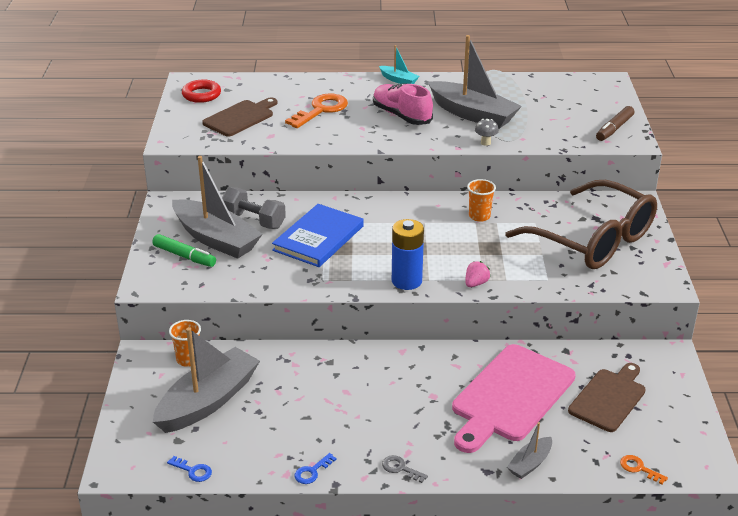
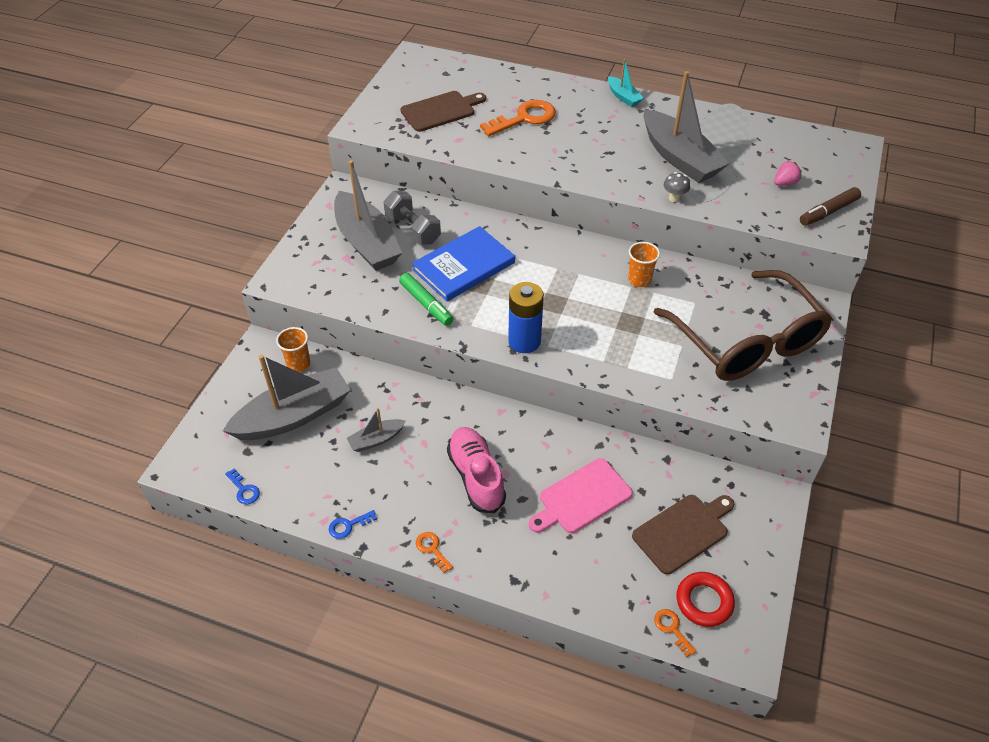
camera: 20 degrees right, 15 degrees up
green marker [152,234,216,267] -> green marker moved to [399,273,453,326]
red ring [182,79,221,103] -> red ring moved to [676,572,735,627]
pink shoe [373,83,433,125] -> pink shoe moved to [447,427,506,513]
grey key [382,455,428,483] -> orange key [416,532,453,573]
pink cutting board [452,344,576,453] -> pink cutting board [529,458,633,533], size x0.64
pink strawberry [465,261,491,287] -> pink strawberry moved to [774,161,802,186]
grey boat [507,422,552,479] -> grey boat moved to [347,408,406,452]

